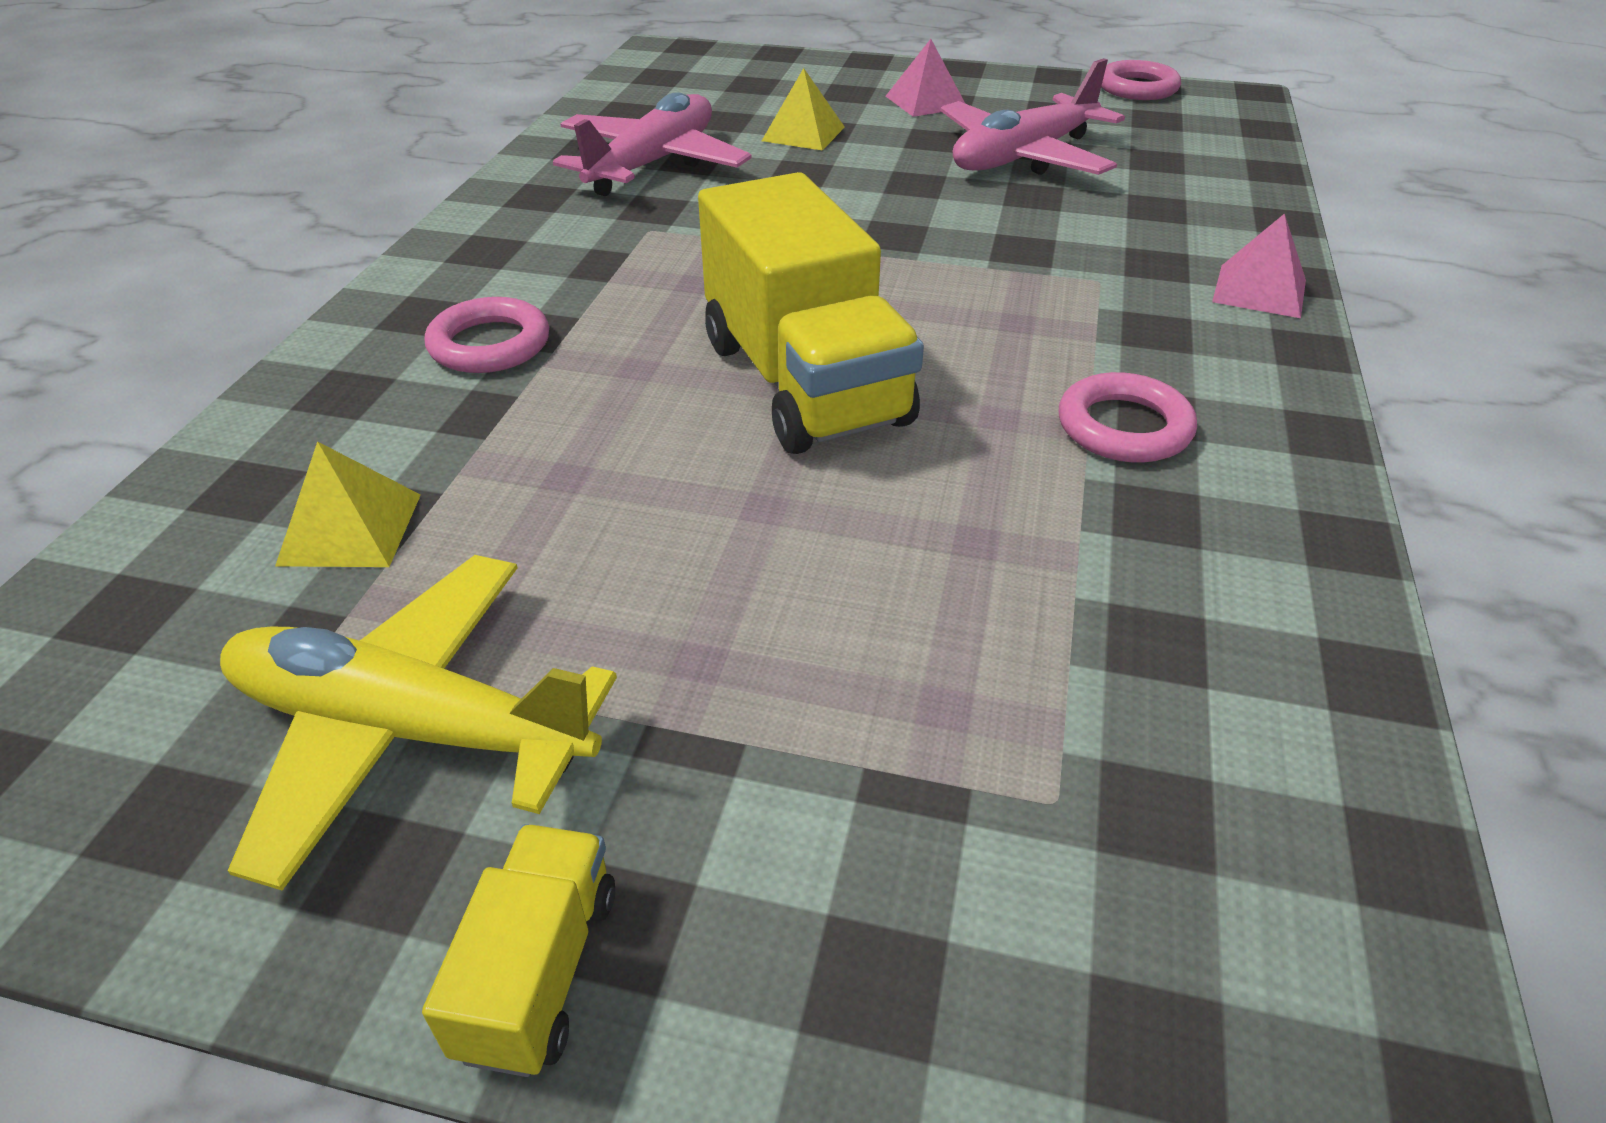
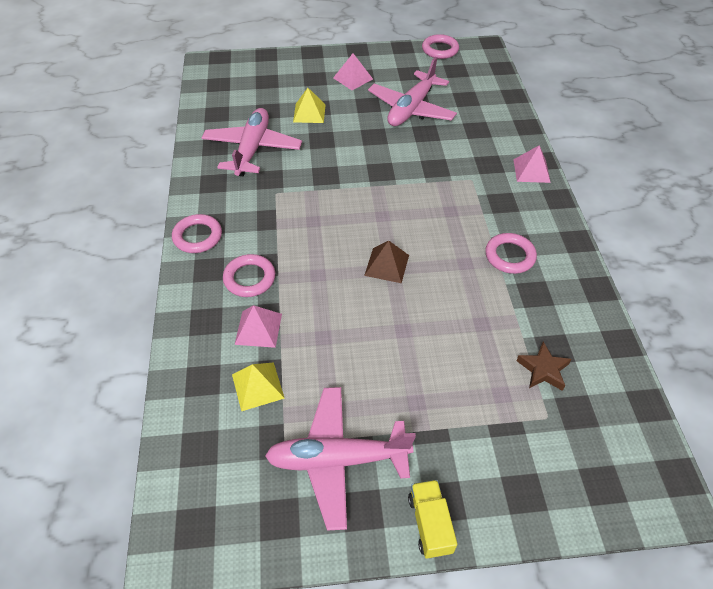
camera: 20 degrees left, 10 degrees up
yellow plane [220,555,617,891] -> pink plane [265,387,416,531]
yellow truck [698,172,924,454] -> brown pyramid [364,240,409,283]
none -> pink ring [172,214,222,253]
none -> pink pyramid [235,305,282,348]
none -> brown star [517,342,571,391]

